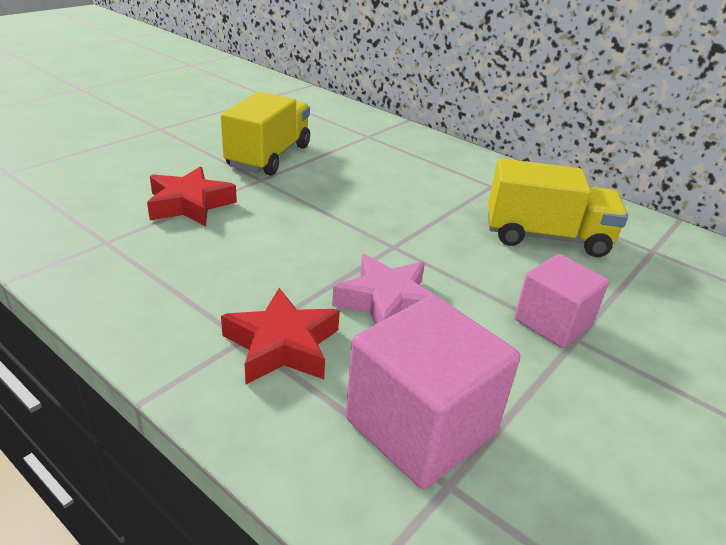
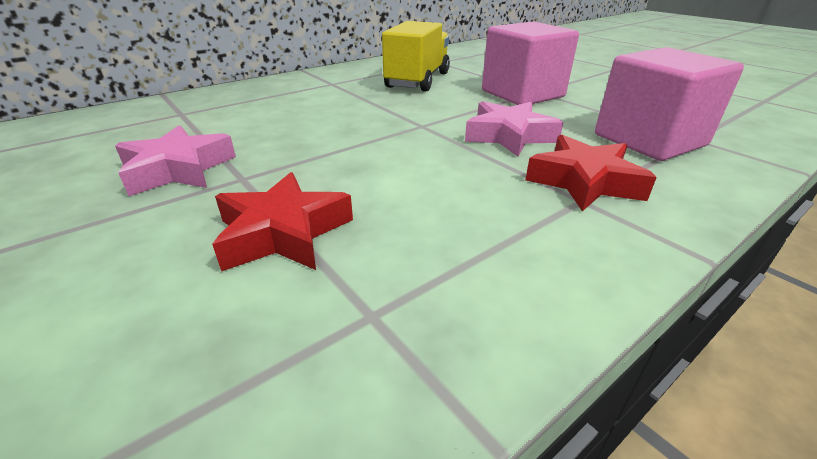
camera: 75 degrees left, 0 degrees up
yellow truck [221,92,310,176] -> pink star [115,125,236,196]
pink cube [514,254,609,348] -> pink cube [482,21,579,105], size x1.54

